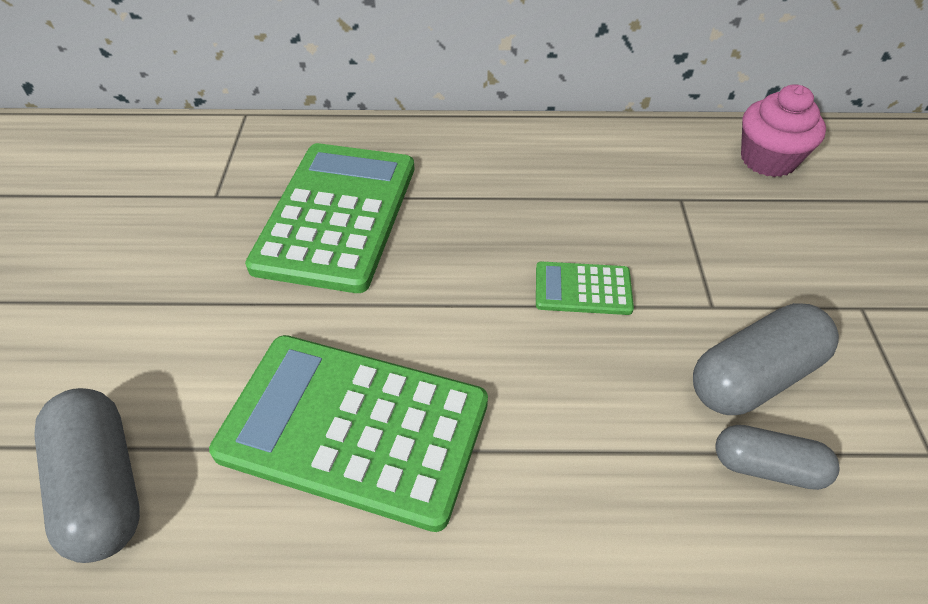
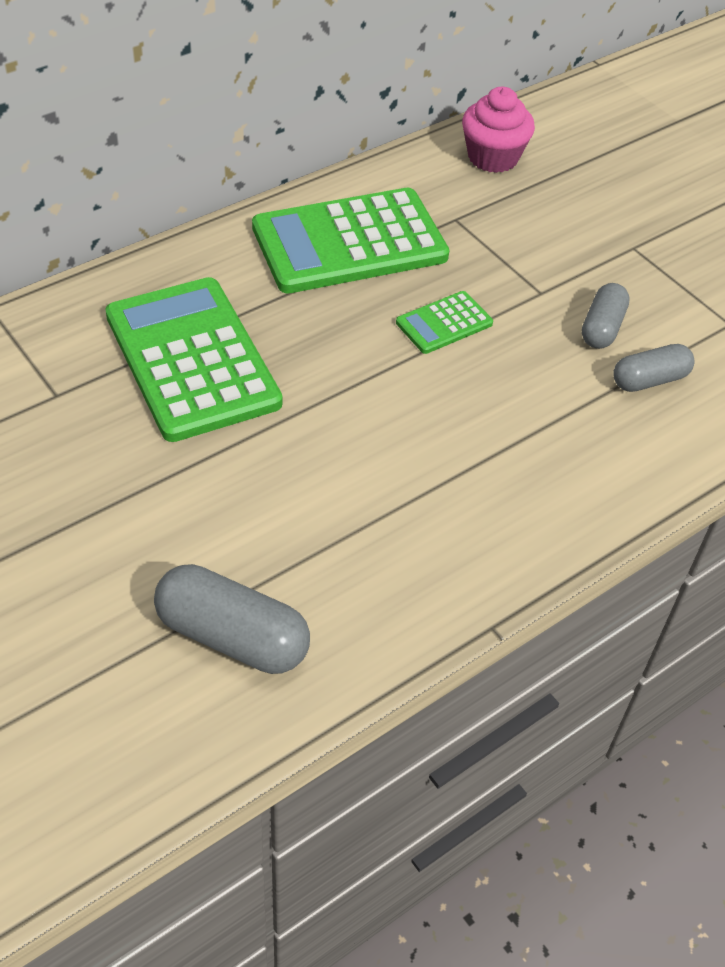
camera: 40 degrees left, 0 degrees up
green calculator [209,335,488,532] -> green calculator moved to [252,188,449,293]
grey capsule [693,303,839,415] -> grey capsule [582,283,630,349], size x0.63

